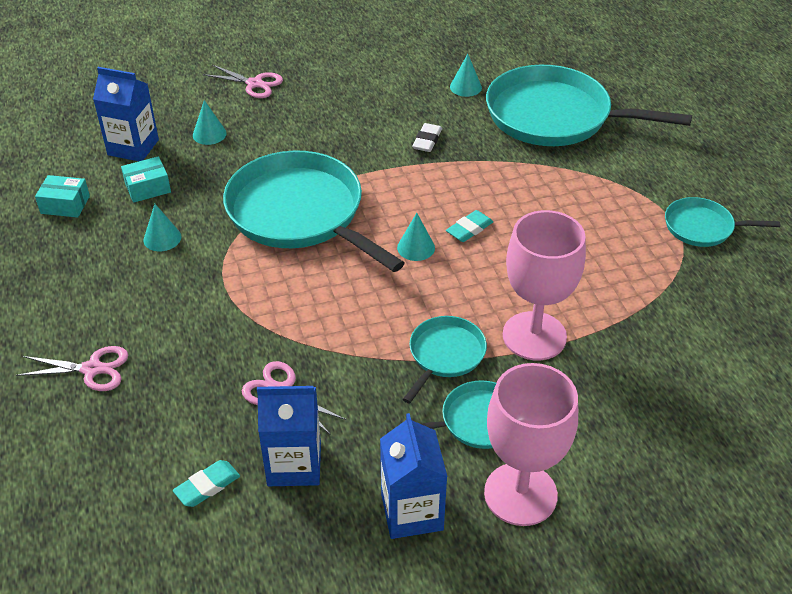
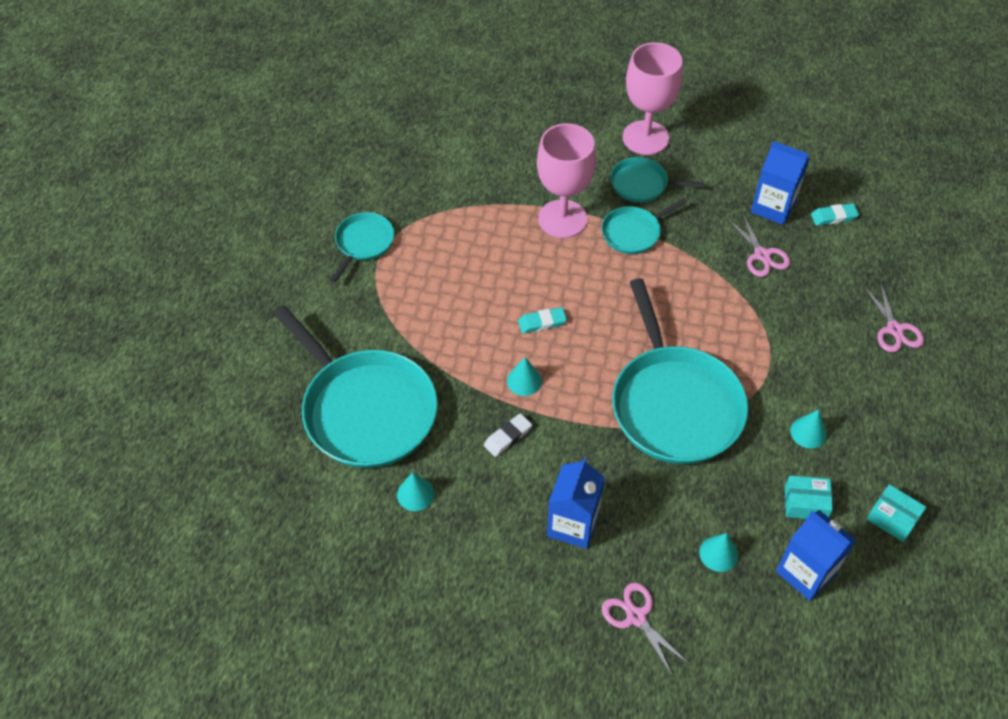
camera: 150 degrees left, 10 degrees up
pink scissors [16,346,128,391] -> pink scissors turned 135 degrees counterclockwise [863,281,924,353]
blue carton [380,413,448,539] -> blue carton moved to [547,457,605,549]
turquoise cone [397,213,435,261] -> turquoise cone moved to [507,357,542,396]
turquoise pan [665,197,780,247] -> turquoise pan turned 105 degrees counterclockwise [330,212,394,283]

